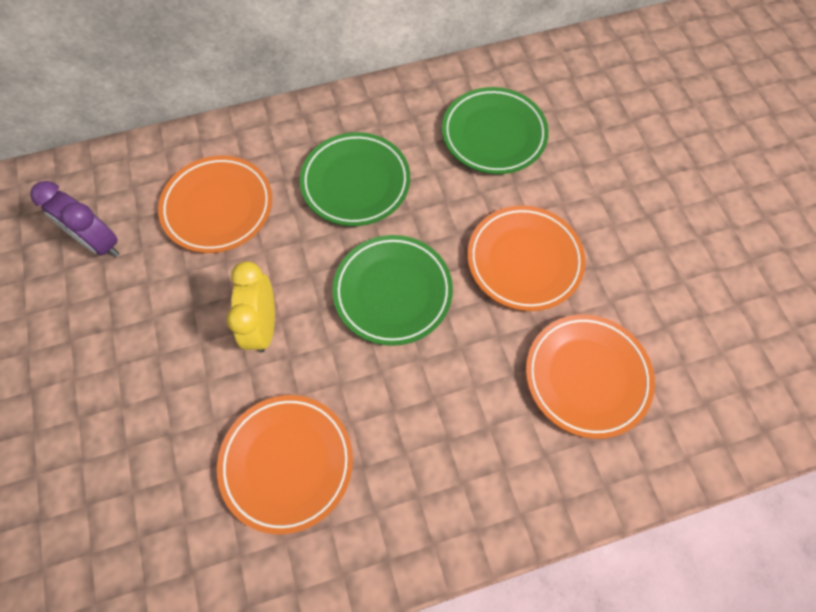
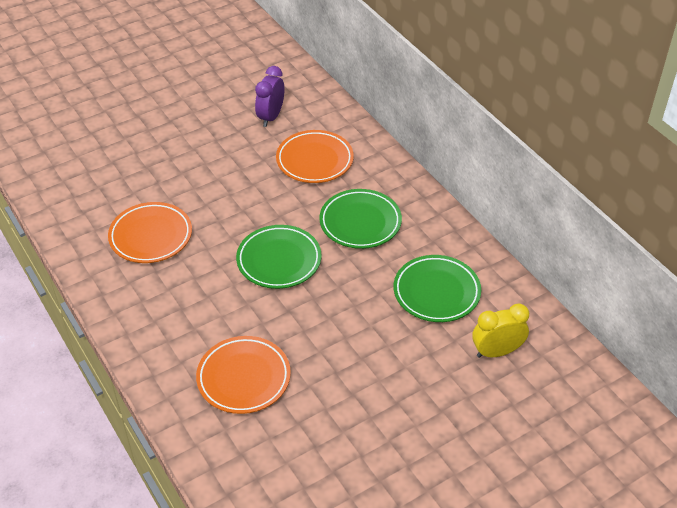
camera: 75 degrees right, 20 degrees down
yellow clock [227,261,275,353] -> yellow clock moved to [472,303,529,358]
orange plate [467,205,586,311] -> none

